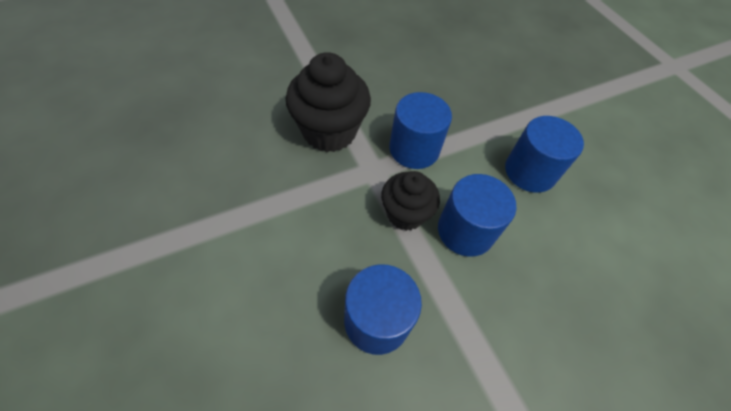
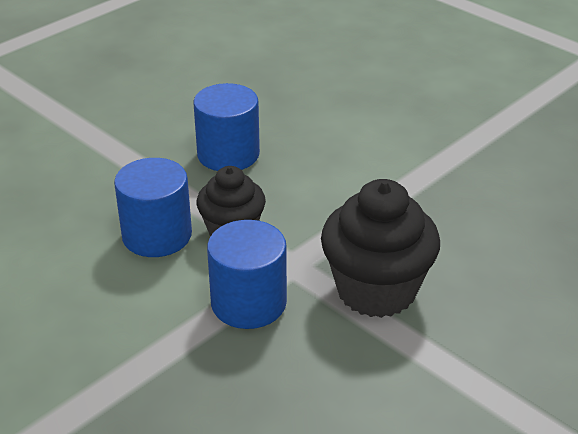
camera: 165 degrees right, 20 degrees down
blue cylinder [505,116,584,193] -> none

